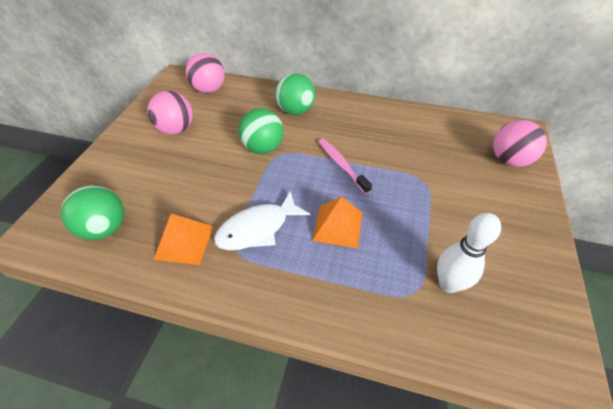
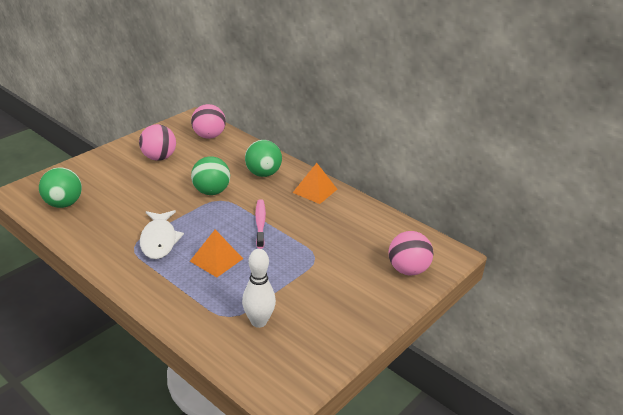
camera: 25 degrees right, 15 degrees down
orange pyramid [154,213,213,265] -> orange pyramid moved to [293,163,337,204]
white fish [214,191,310,250] -> white fish turned 90 degrees counterclockwise [140,210,184,259]

